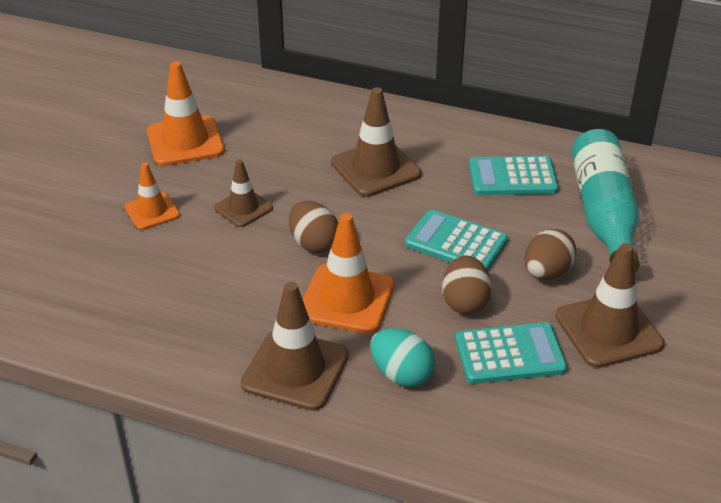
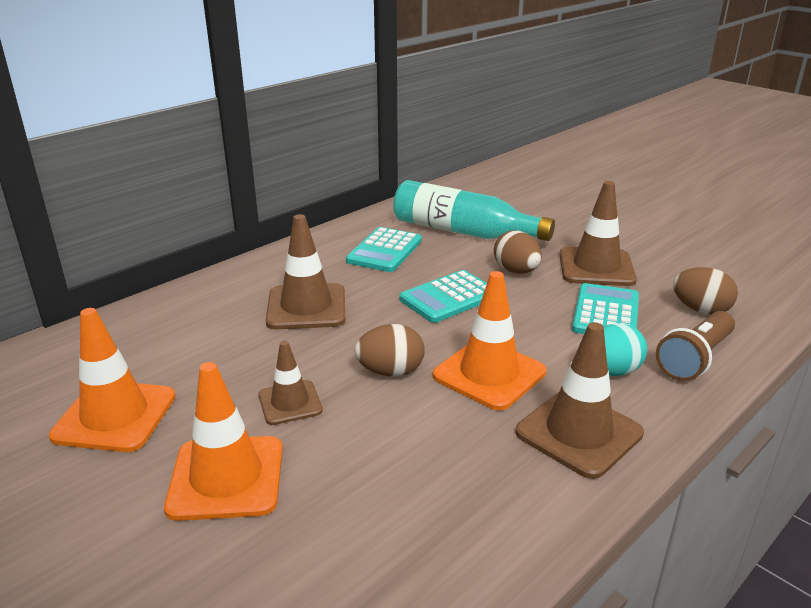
camera: 65 degrees left, 10 degrees down
orange traffic cone [124,163,180,230] -> orange traffic cone [164,362,283,521], size x1.66
brown egg [442,255,492,315] -> brown egg moved to [673,267,738,315]
none -> brown flashlight [656,311,735,381]

